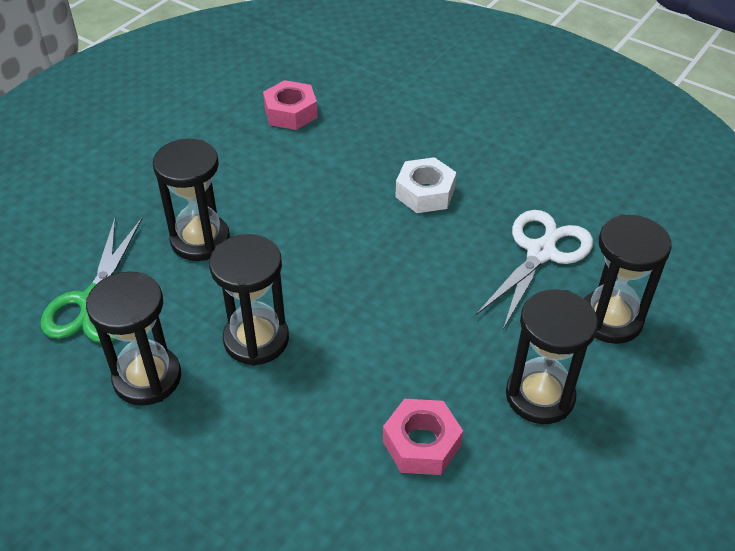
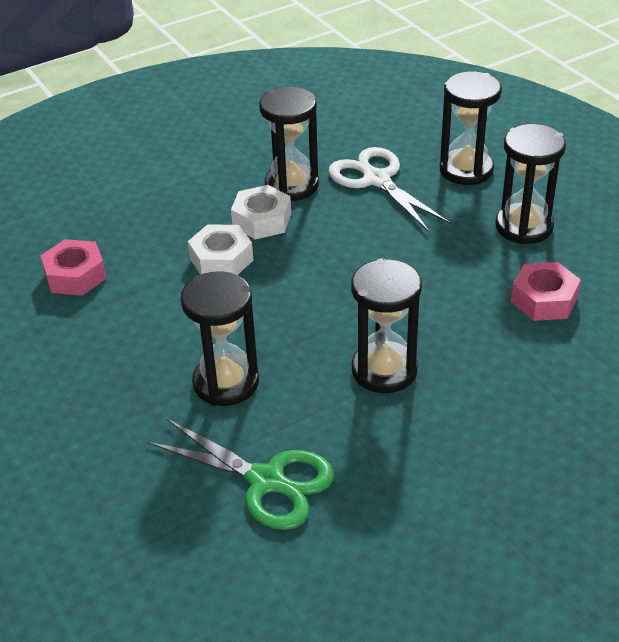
camera: 65 degrees left, 5 degrees down
black hourglass [86,272,181,406] -> black hourglass moved to [259,86,319,201]
none -> white nut [188,224,253,275]

